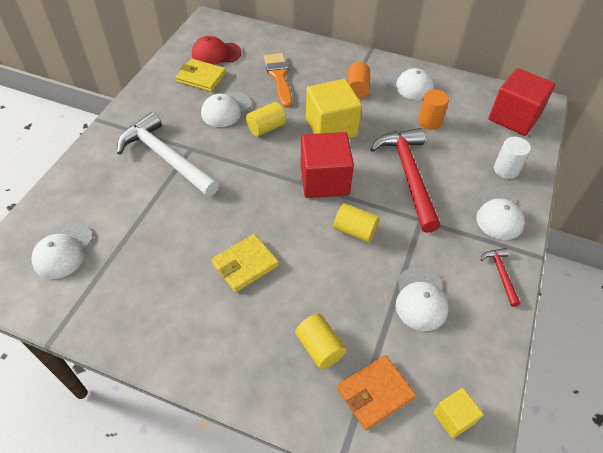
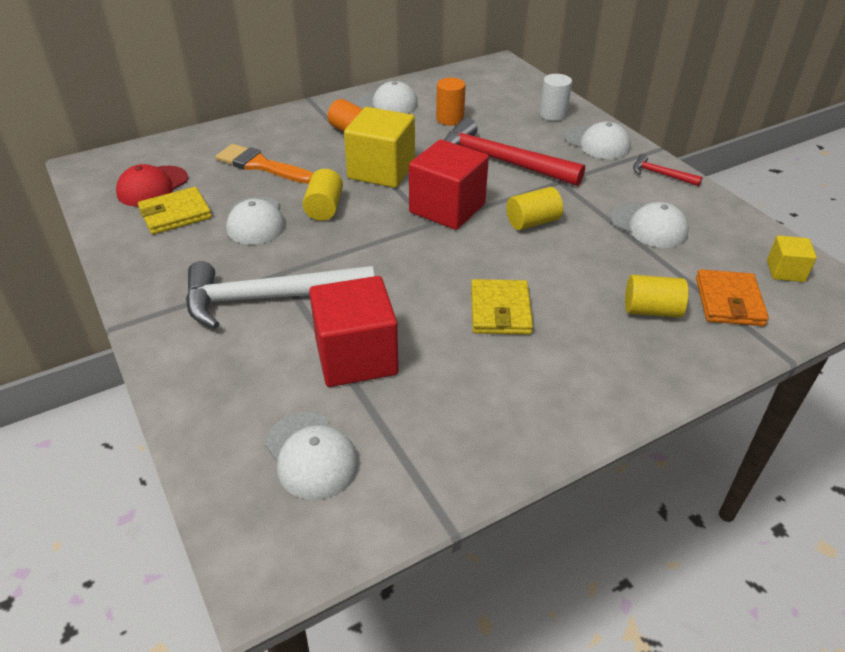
camera: 50 degrees left, 10 degrees down
red cube [489,68,555,136] -> red cube moved to [309,276,399,387]

